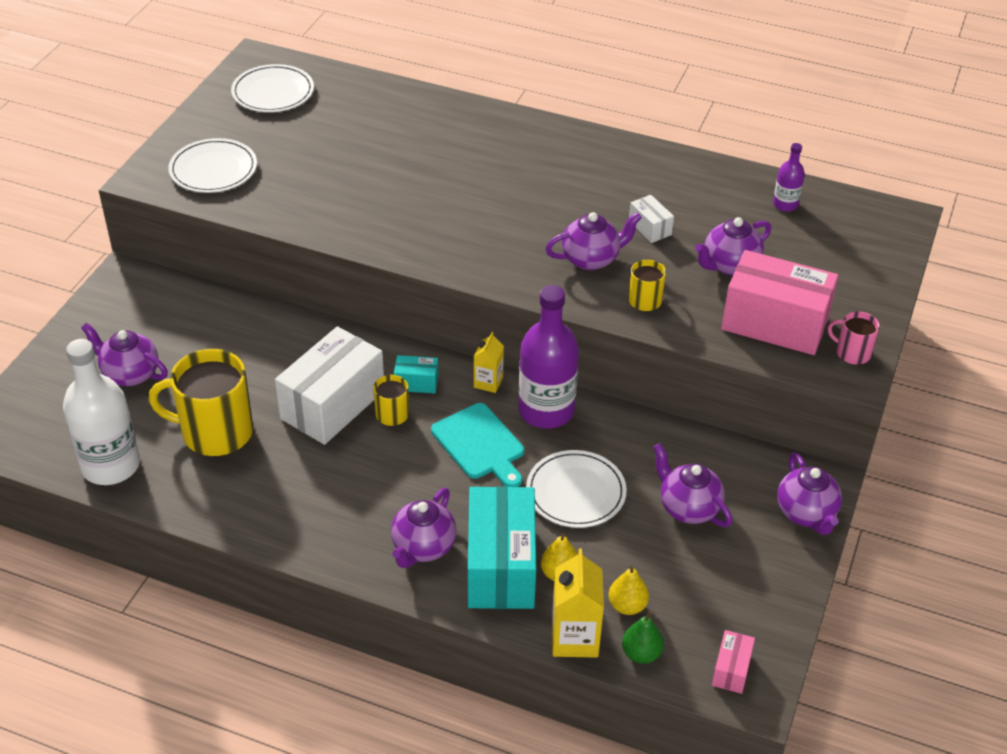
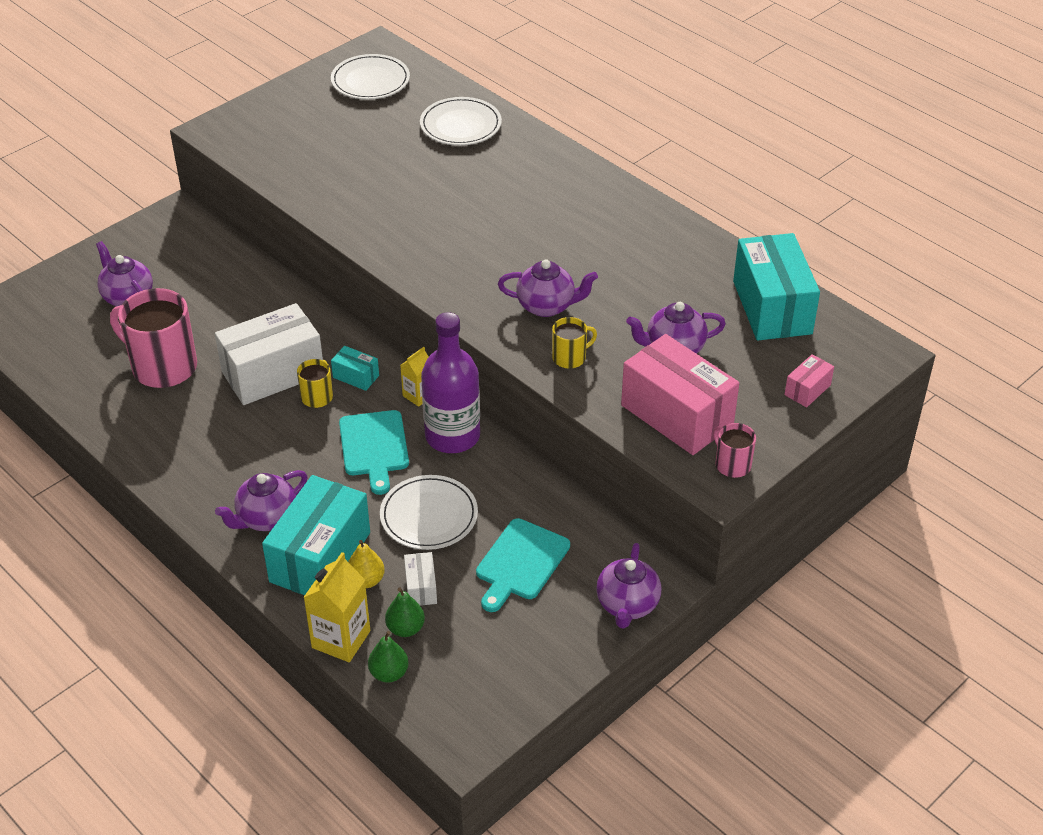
camera: 25 degrees right, 0 degrees up
white bottle [63,339,140,485] -> none
yellow mug [149,349,253,456] -> pink mug [110,288,197,388]
white plate [168,138,257,193] -> white plate moved to [420,97,502,145]
yellow pear [608,566,649,615] -> green pear [385,588,425,637]
white box [629,195,674,243] -> white box moved to [404,552,437,606]
purple teapot [653,443,732,527] -> turquoise cutting board [476,518,570,612]
pink box [712,630,755,694] -> pink box moved to [784,354,834,407]
purple bottle [773,143,805,212] -> turquoise box [733,233,820,340]

